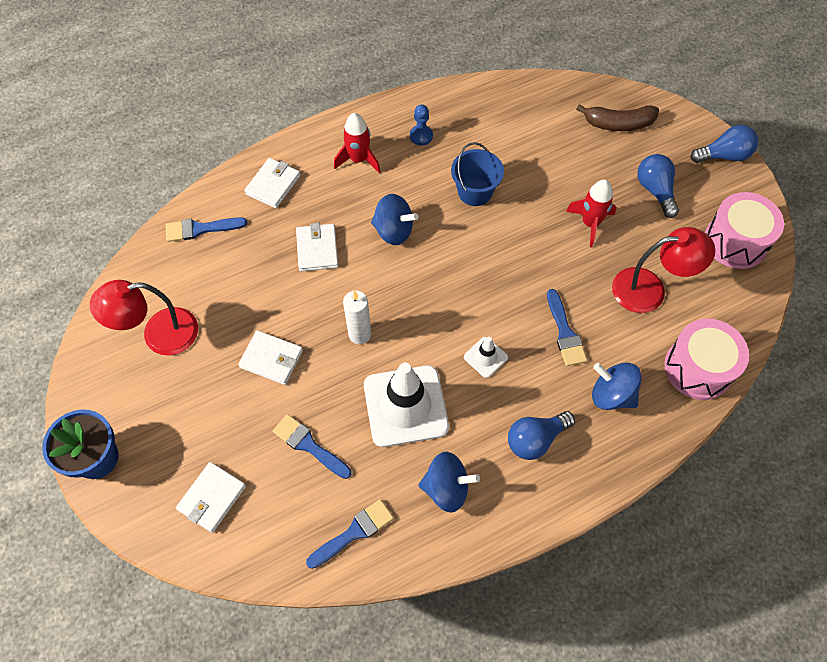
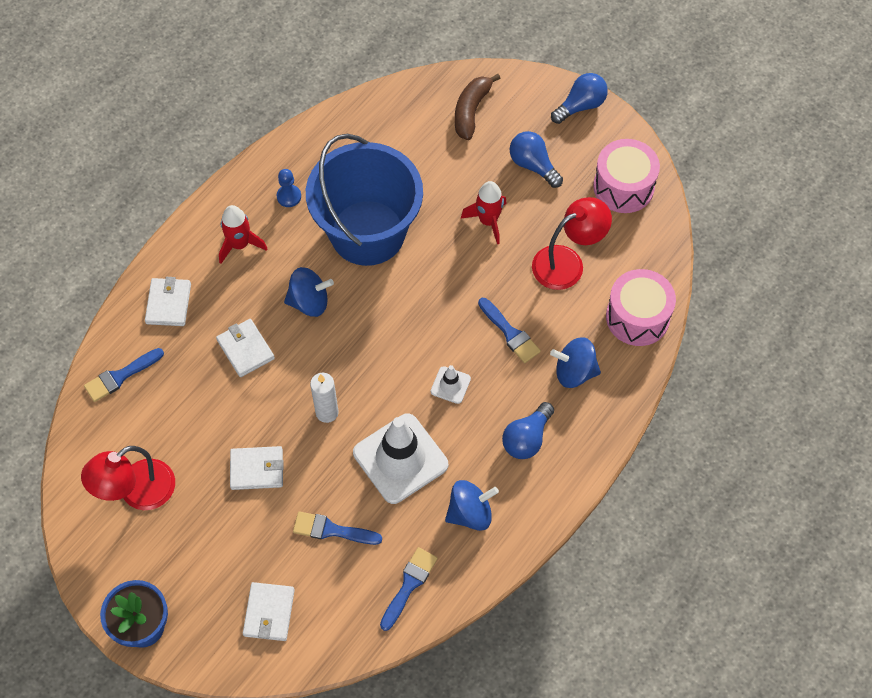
camera: 25 degrees left, 0 degrees up
blue bucket [451,142,504,206] -> blue bucket [306,134,423,266], size x2.14
brown banana [576,104,659,131] -> brown banana turned 135 degrees clockwise [455,74,501,140]

